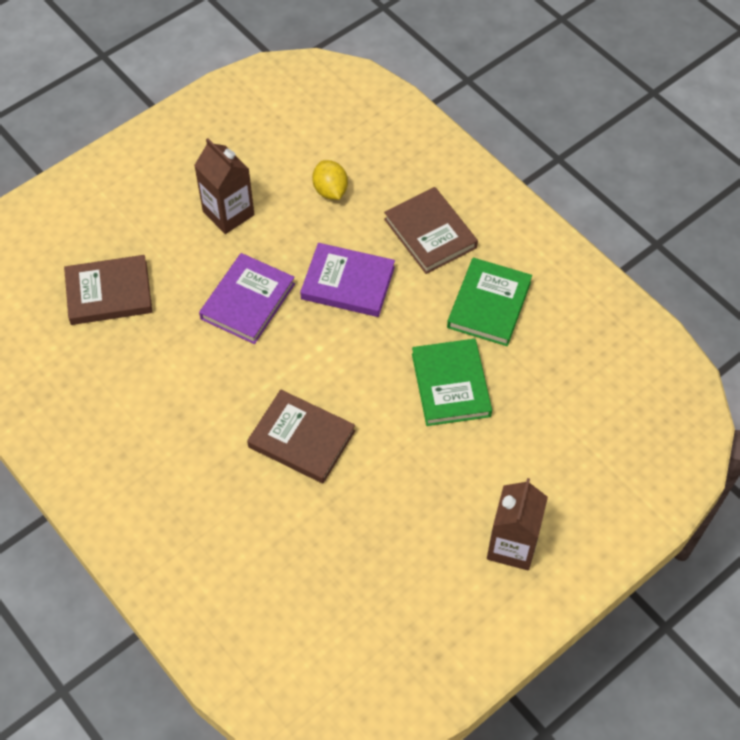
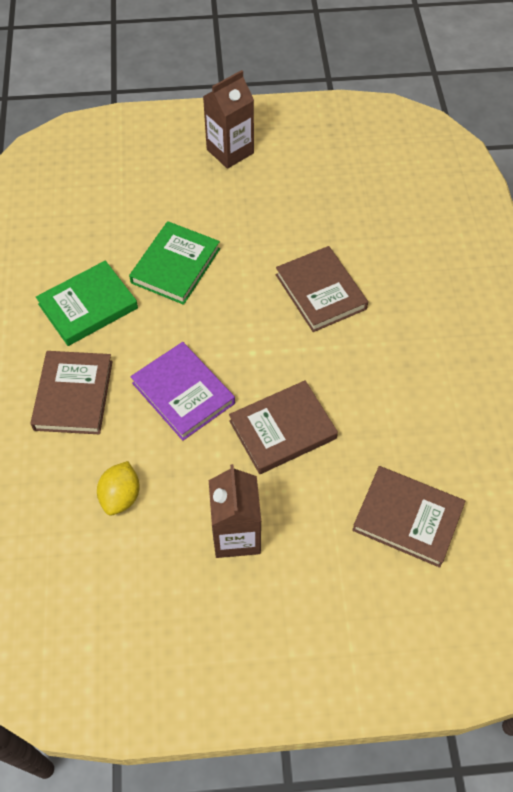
camera: 145 degrees left, 0 degrees up
purple book [199,253,295,344] -> brown book [229,380,338,474]

